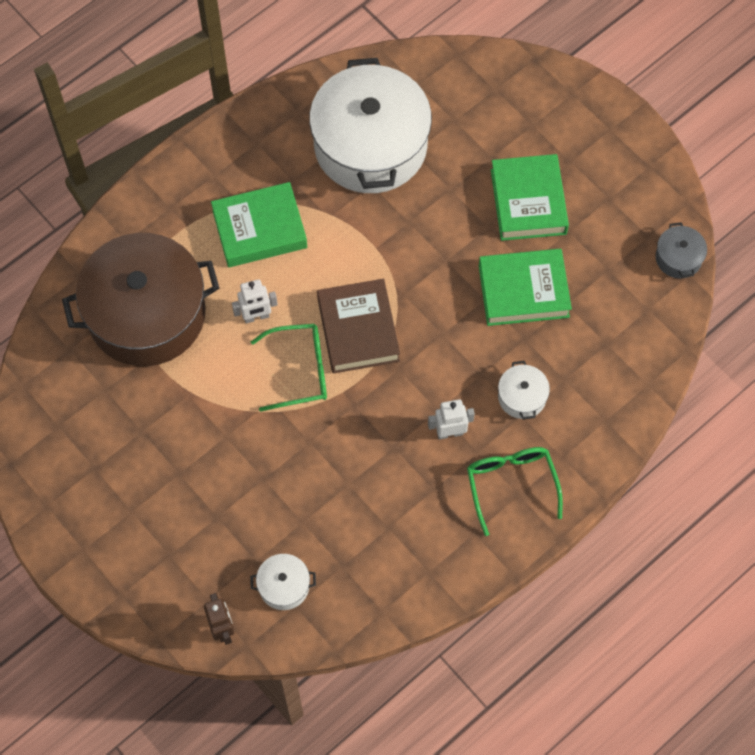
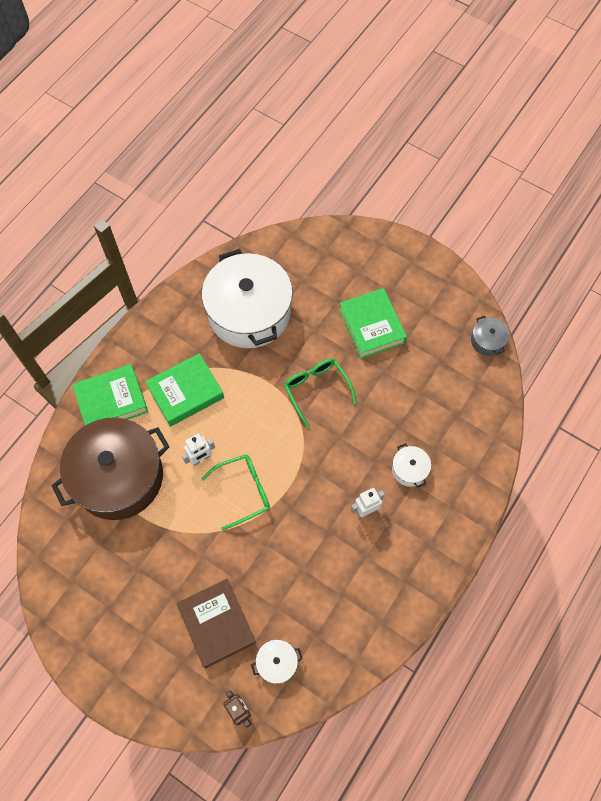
camera: 15 degrees left, 0 degrees up
brown book [317,279,400,374] -> brown book moved to [177,579,256,668]
green glasses [467,447,563,536] -> green glasses moved to [284,359,357,428]
green book [479,249,572,326] -> green book moved to [72,364,148,425]

